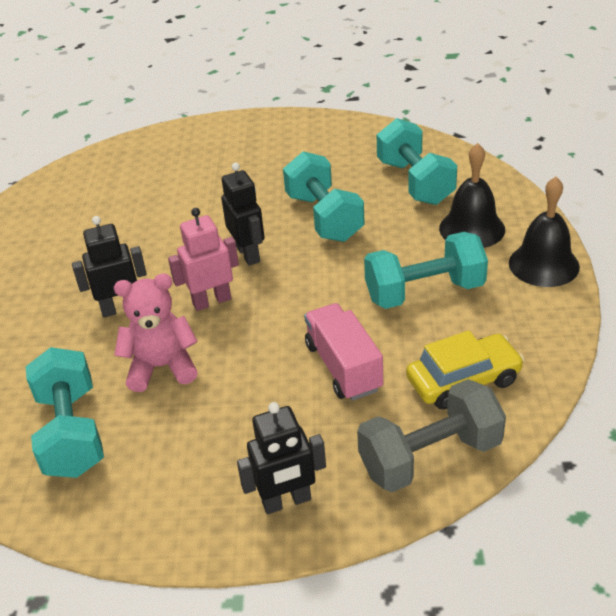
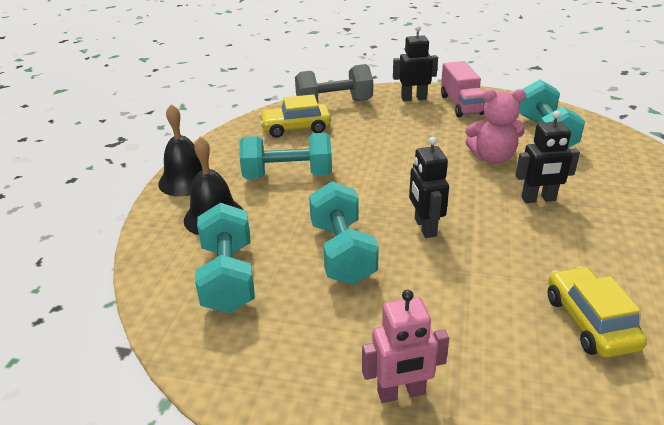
camera: 170 degrees left, 5 degrees down
pink robot [168,208,239,311] -> pink robot moved to [362,290,449,403]
pink truck [304,303,383,401] -> pink truck moved to [441,61,485,117]
none -> yellow car [548,266,647,358]

